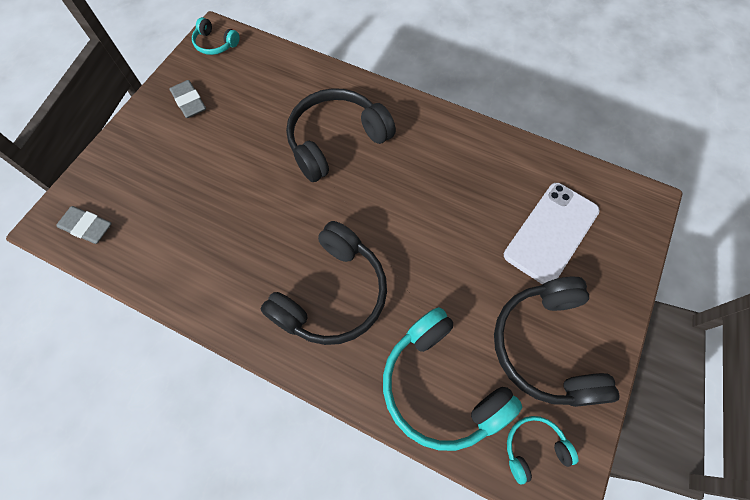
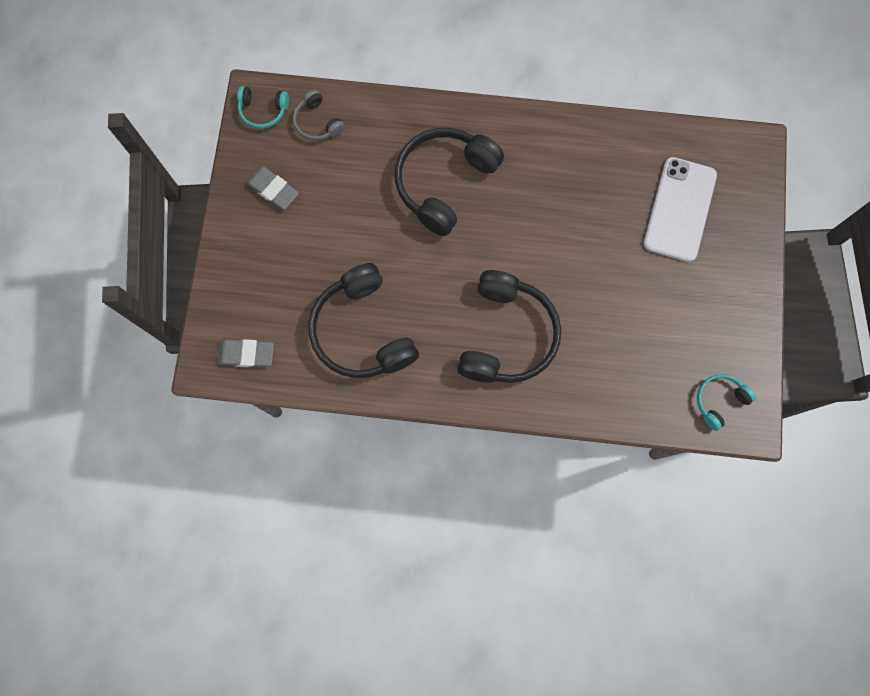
camera: 20 degrees left, 10 degrees up
turquoise headphones [383,307,522,451] -> none
black headphones [494,276,620,407] -> black headphones moved to [309,263,419,378]
none -> grey headphones [293,90,345,141]

